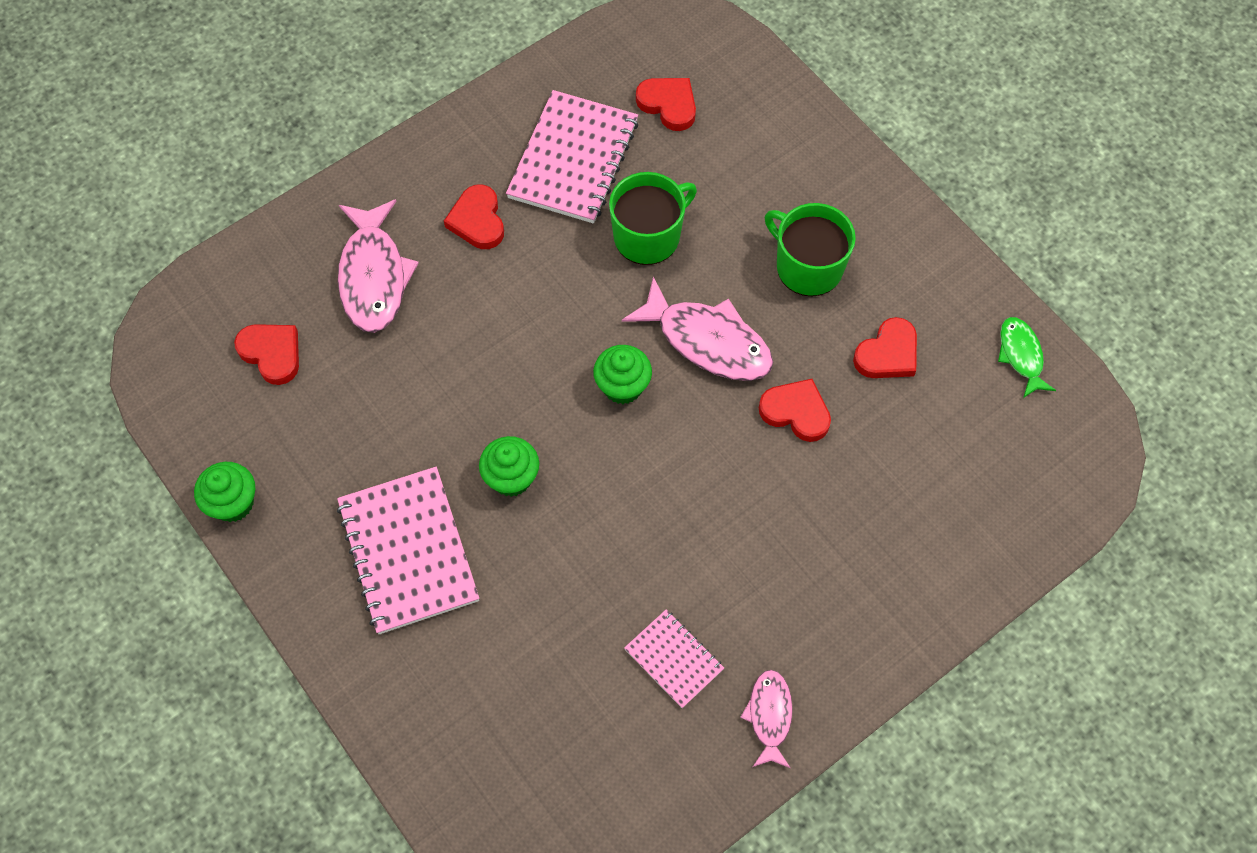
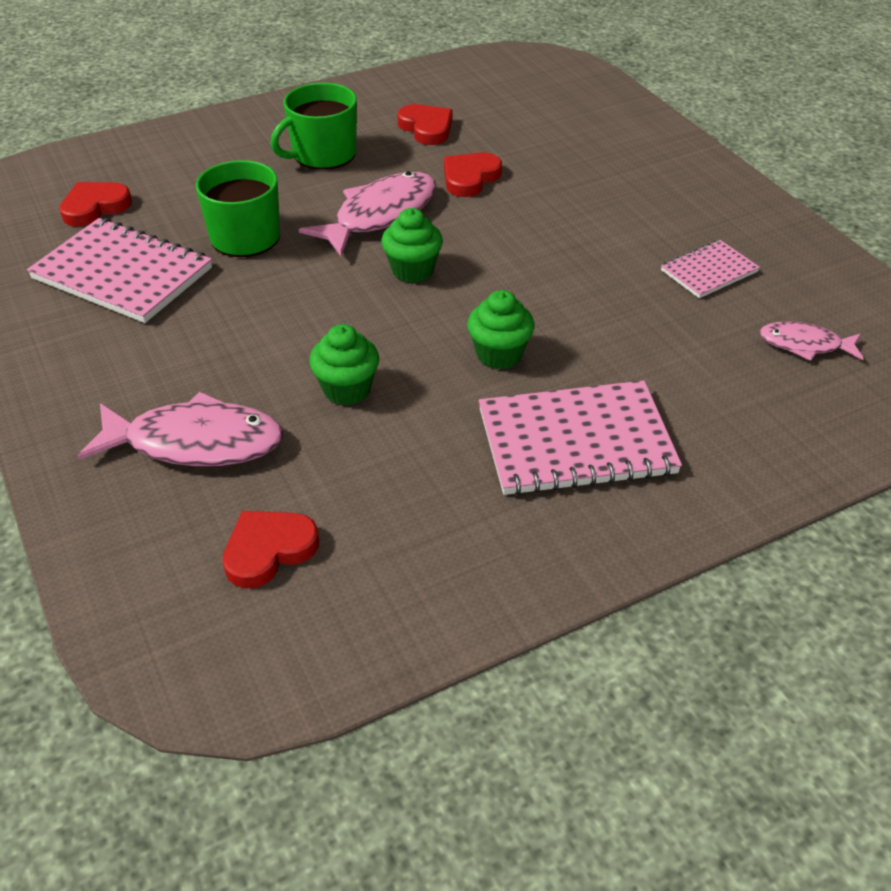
camera: 80 degrees left, 20 degrees down
green cupcake [194,462,255,522] -> green cupcake moved to [309,324,379,406]
red heart [444,184,504,249] -> none
pink fish [741,670,793,768] -> pink fish moved to [759,322,864,361]
green fish [998,317,1056,398] -> none

